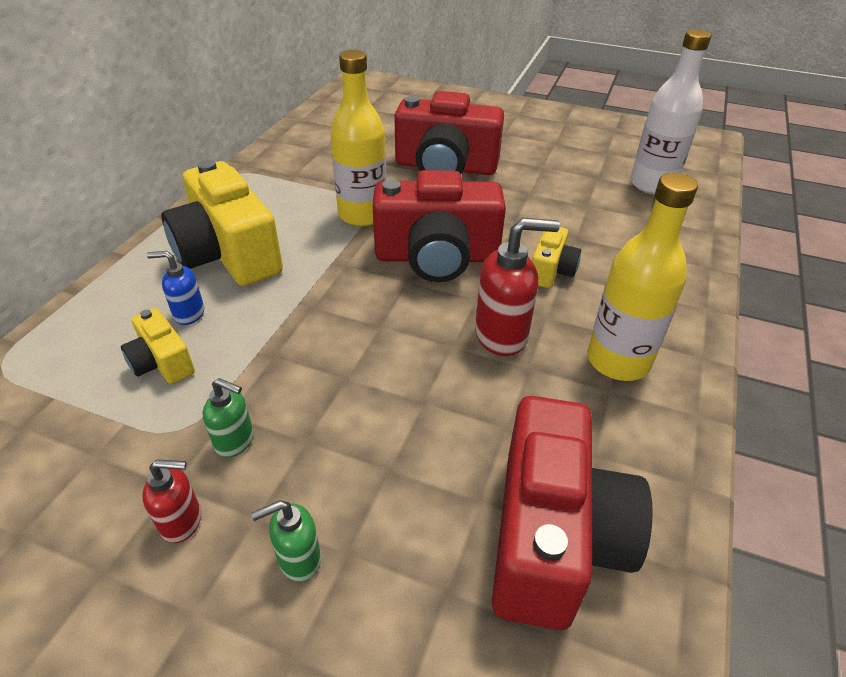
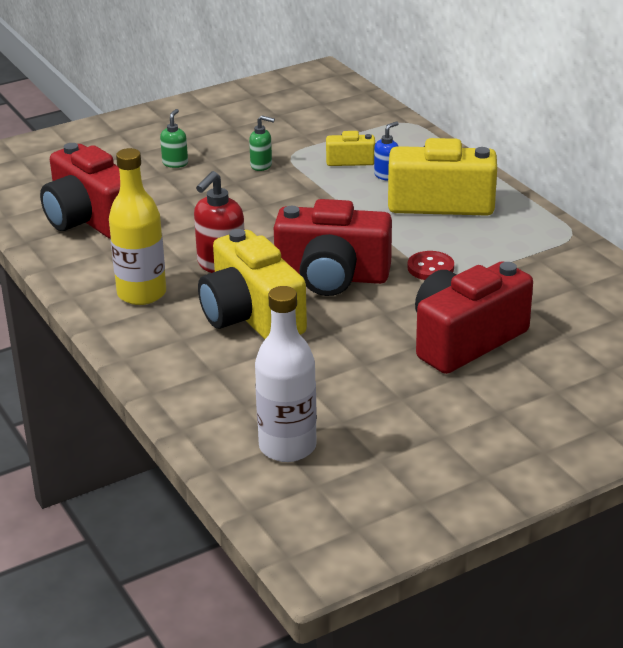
camera: 130 degrees right, 10 degrees down
red soap dispenser [142,459,201,543] -> none
green soap dispenser [203,378,253,458] -> green soap dispenser turned 135 degrees counterclockwise [249,115,275,171]
yellow bottle [330,50,387,226] -> red button [407,251,454,280]
red camera [373,170,506,282] -> red camera turned 120 degrees counterclockwise [274,199,392,296]
yellow camera [532,227,581,288] -> yellow camera [198,229,307,340], size x2.05

